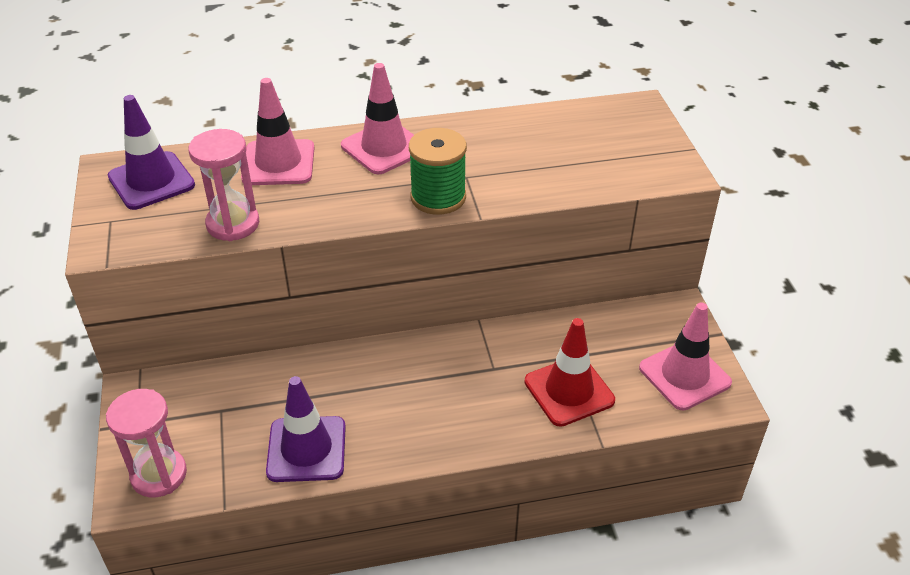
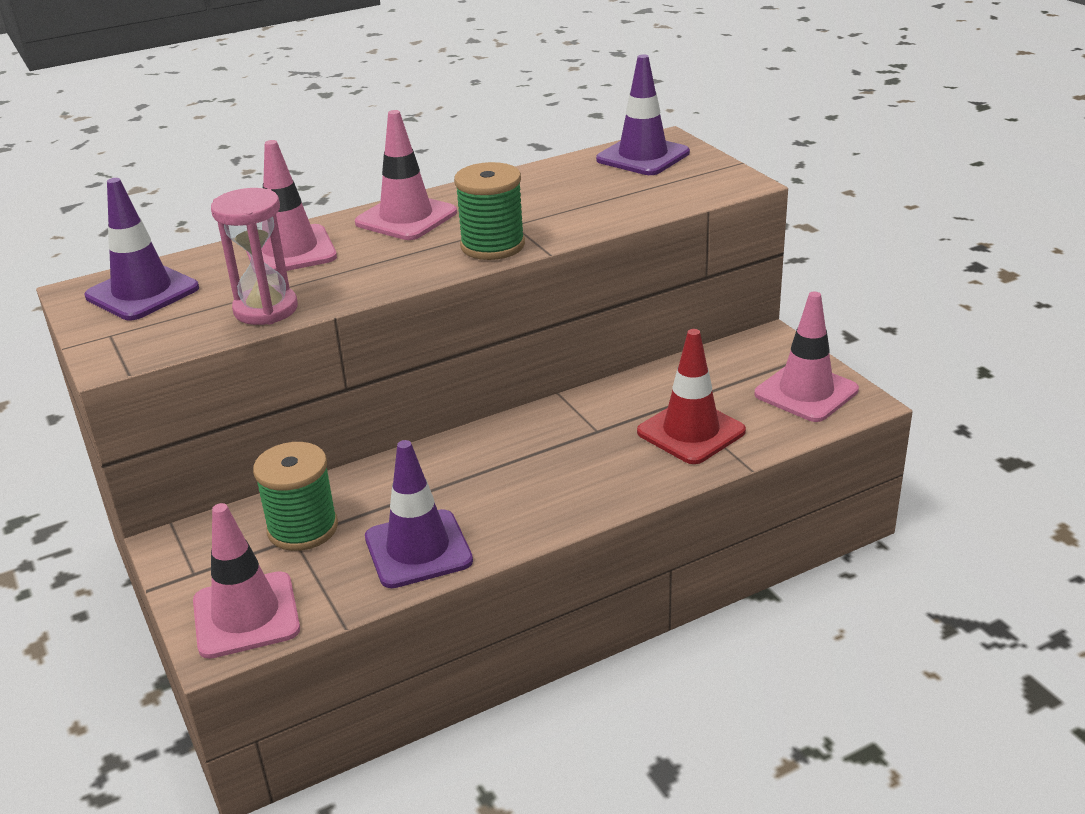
camera: 15 degrees left, 10 degrees down
pink hourglass [106,389,187,497] -> pink traffic cone [193,503,300,659]
none -> green spool [253,442,338,551]
none -> purple traffic cone [596,54,690,175]

